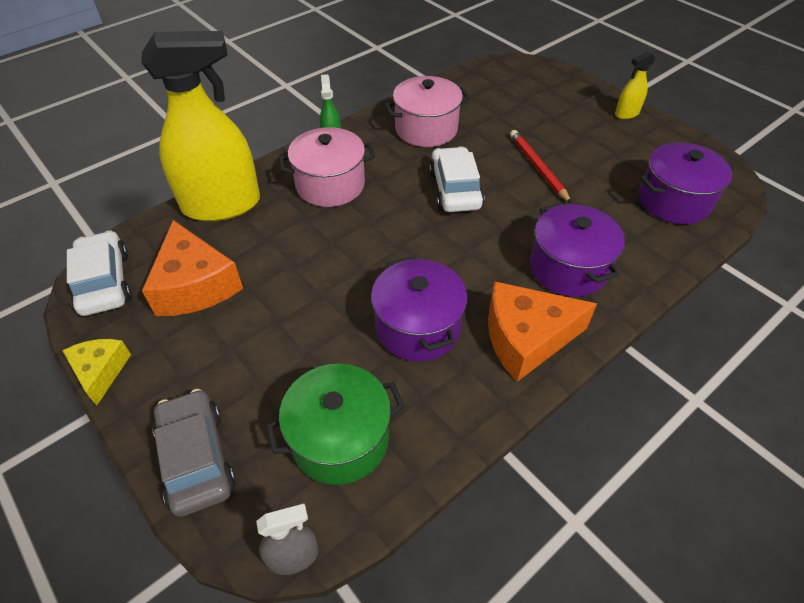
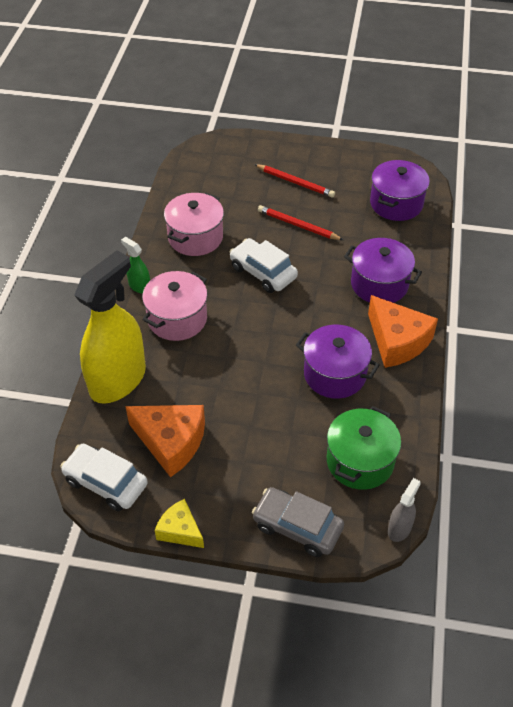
camera: 40 degrees left, 0 degrees up
orange cheese [488,281,597,382] -> orange cheese turned 75 degrees counterclockwise [368,295,438,368]
yellow spray bottle [615,52,655,119] -> none
none -> red pencil [254,164,335,198]

